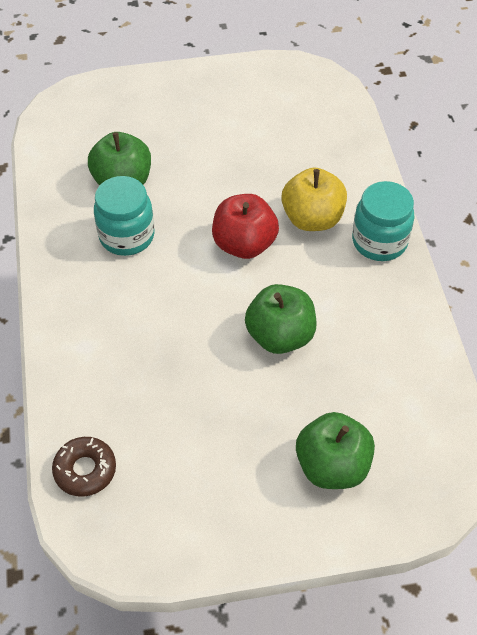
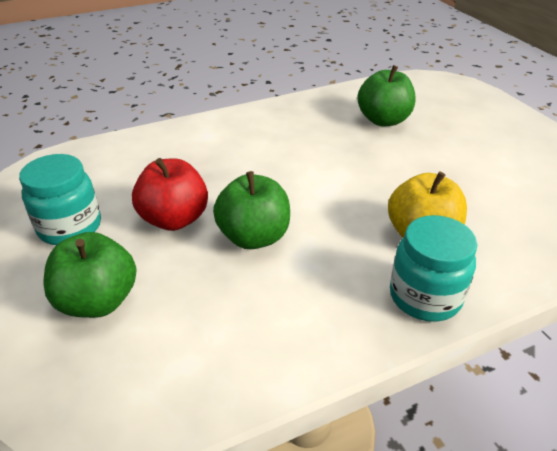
camera: 75 degrees right, 15 degrees down
brown donut [52,437,116,497] -> none
turquoise jar [94,176,155,256] -> turquoise jar moved to [19,154,101,245]
red apple [212,194,279,259] -> red apple moved to [132,158,208,231]

